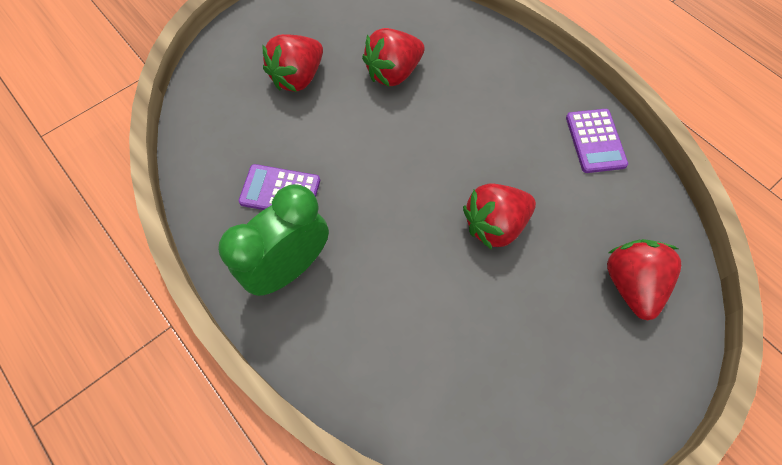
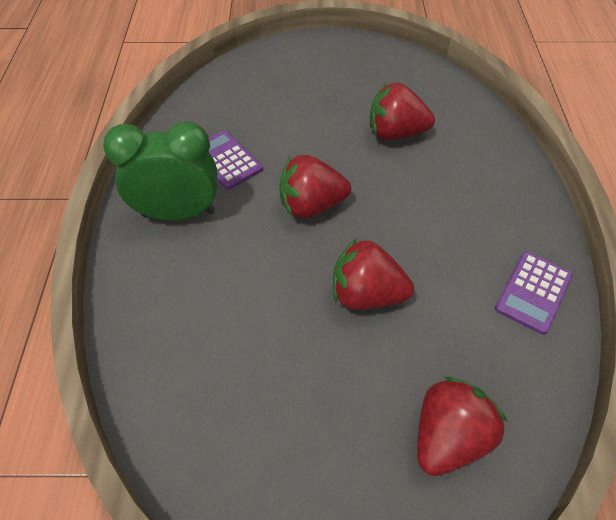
camera: 40 degrees right, 10 degrees down
red strawberry [262,34,323,92] -> red strawberry moved to [280,155,351,218]

